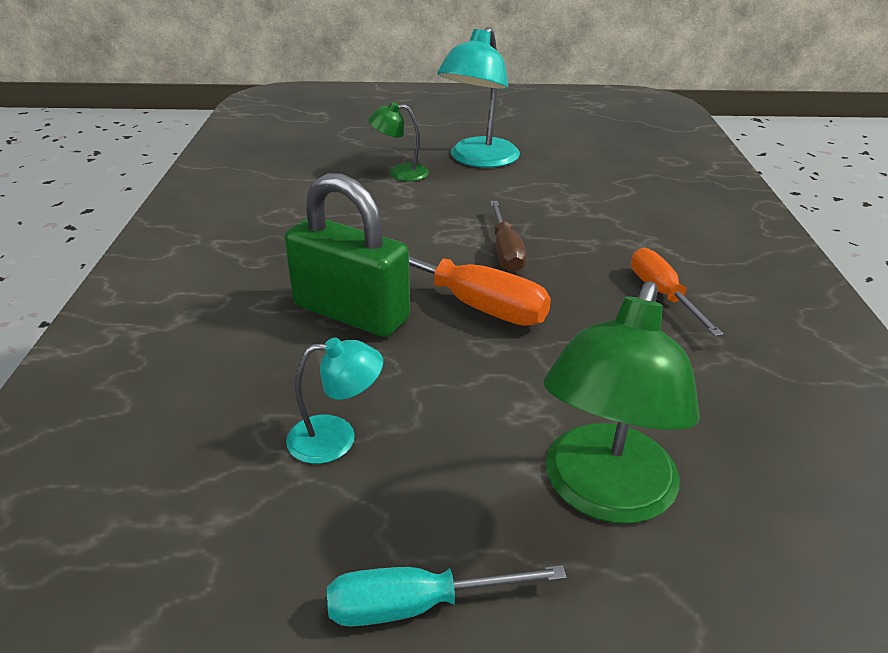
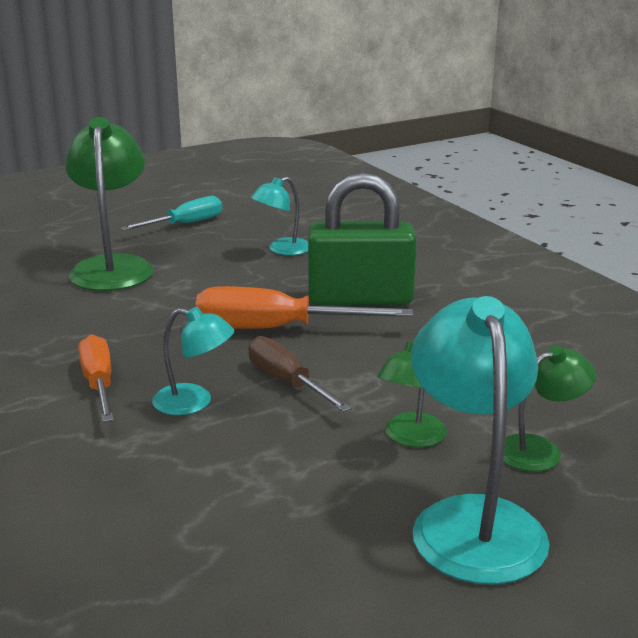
camera: 150 degrees right, 10 degrees down
orange screwdriver [631,248,724,337] -> orange screwdriver turned 150 degrees counterclockwise [78,335,114,422]
none -> turquoise lamp [152,307,234,415]
none -> green lamp [377,341,447,447]

